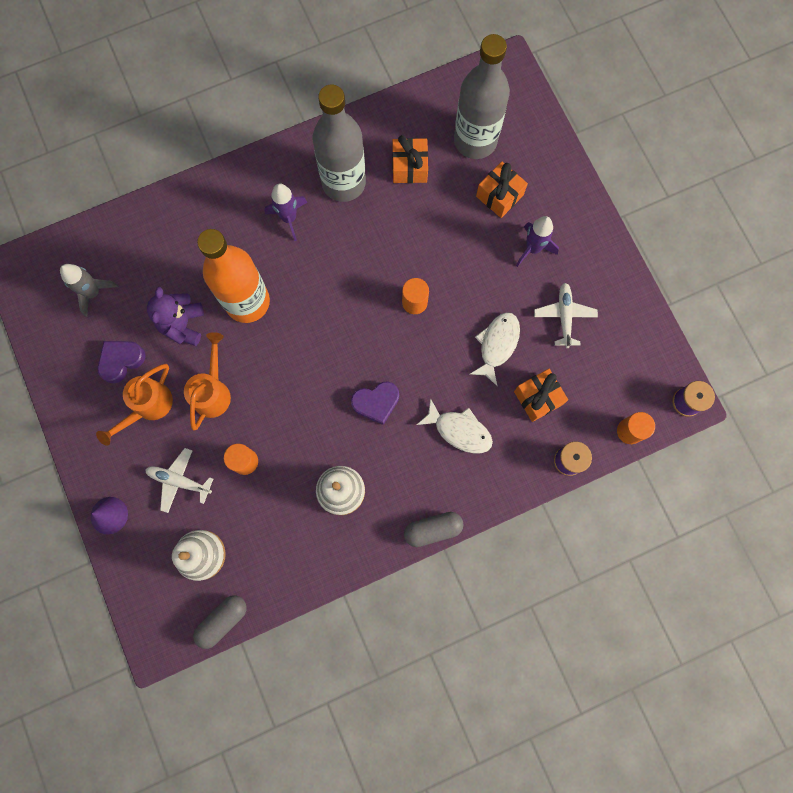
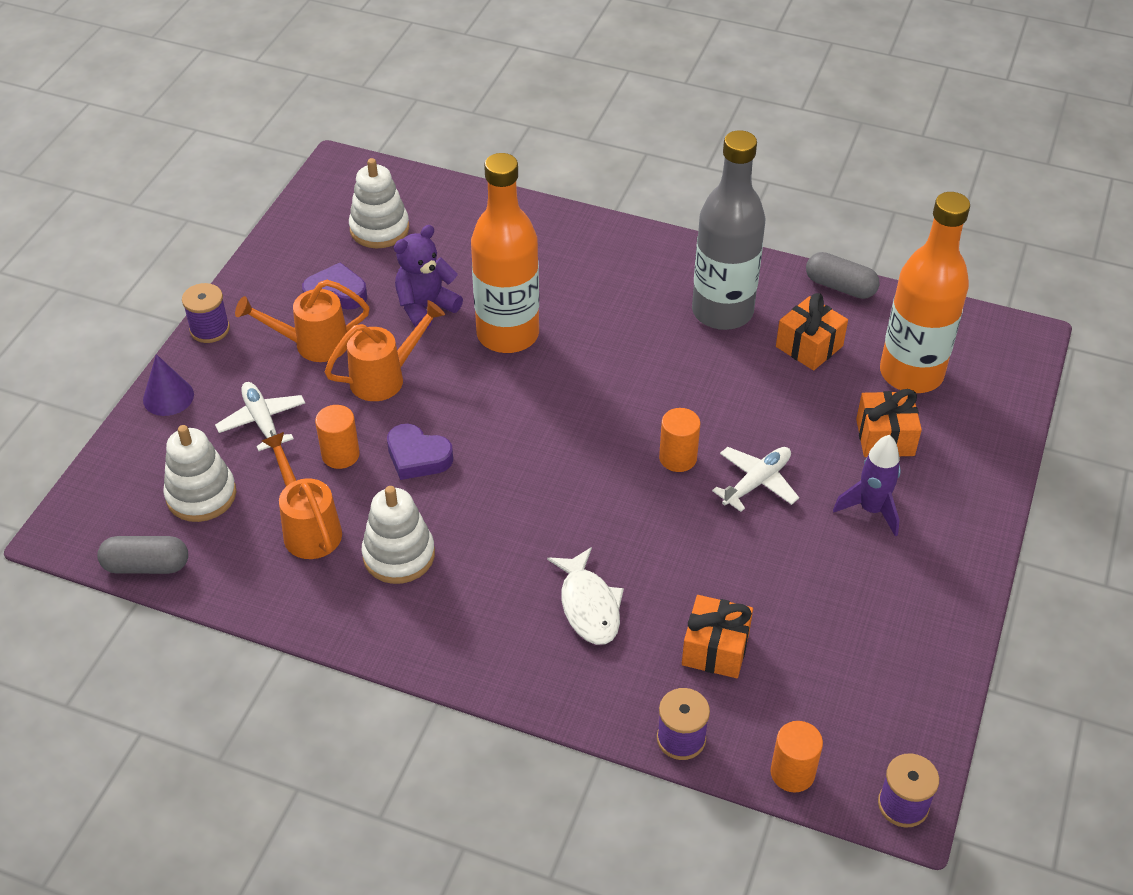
camera: 45 degrees right, 30 degrees down
grey rocket [60,264,119,317] -> white stacking toy [349,158,409,248]
purple rocket [265,183,307,241] -> none
purple heart [351,381,399,425] -> purple heart moved to [387,424,453,480]
grey capsule [404,512,464,547] -> grey capsule moved to [806,252,880,299]
grey bottle [454,34,510,159] -> orange bottle [880,192,970,393]
white fish [470,312,520,386] -> none
white plane [534,283,598,348] -> white plane moved to [712,447,799,512]
none -> purple spool [182,283,230,343]
none -> orange watering can [262,432,342,559]

